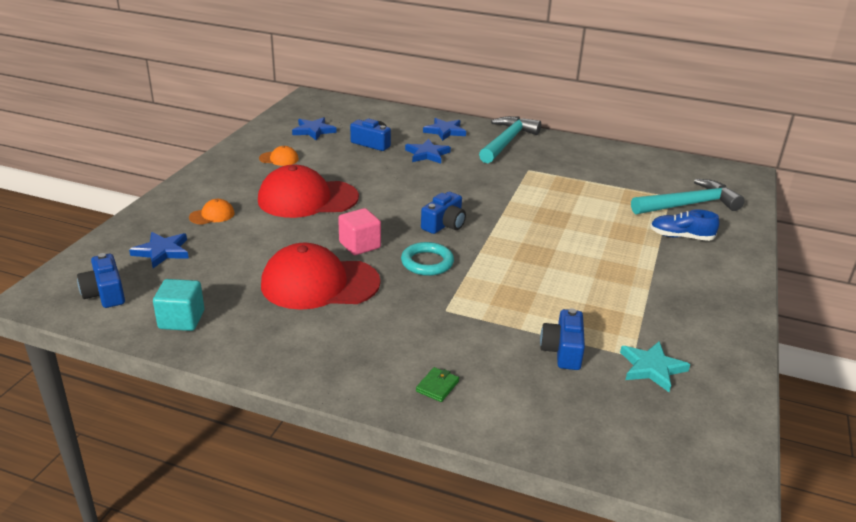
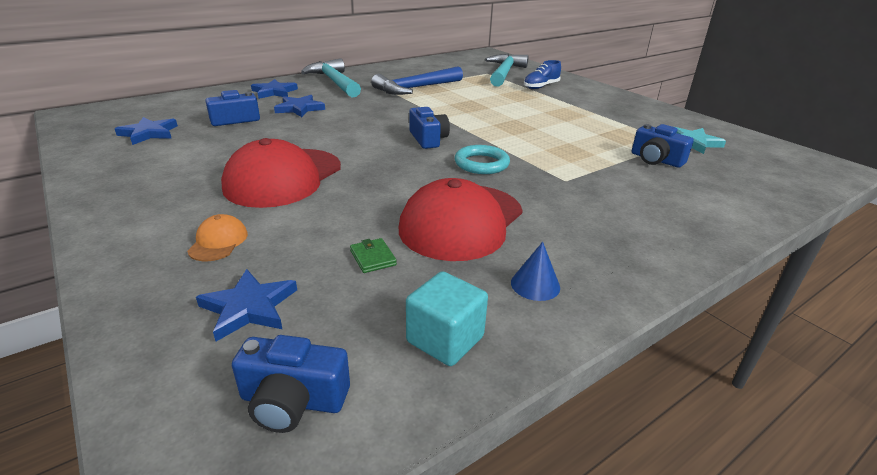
camera: 55 degrees left, 0 degrees up
orange cap [259,146,299,166] -> none
pink cube [338,208,381,255] -> none
green wallet [416,367,459,402] -> green wallet moved to [350,238,397,273]
none -> blue hammer [371,66,463,95]
none -> blue cone [511,242,560,301]

